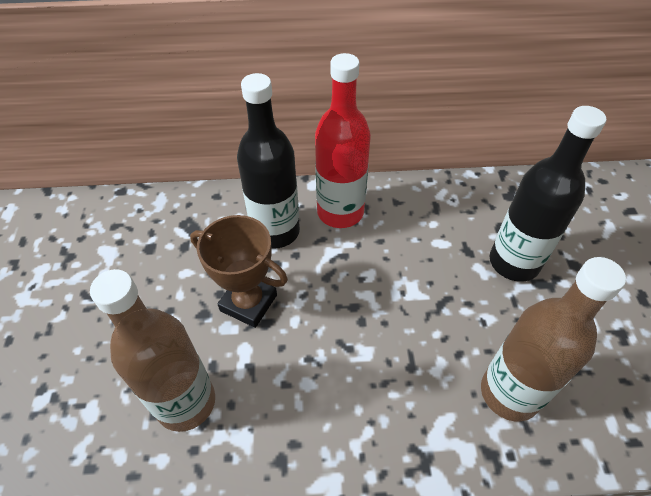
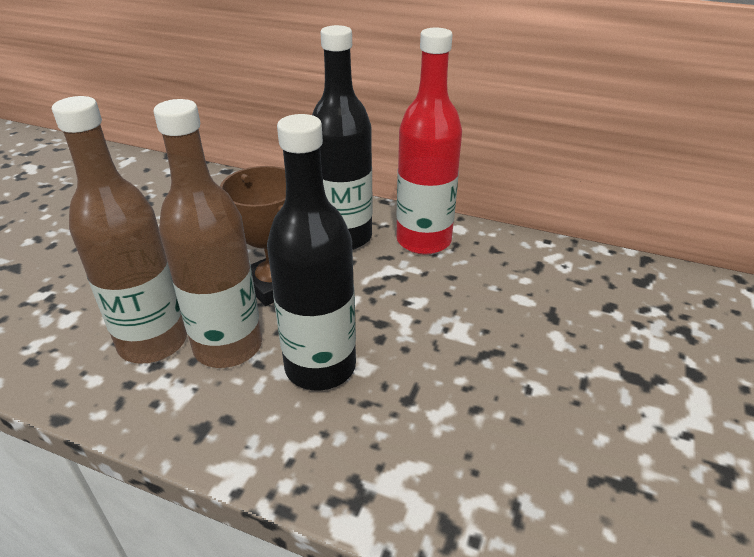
camera: 25 degrees right, 15 degrees down
brown bottle [481,257,626,421] -> brown bottle moved to [153,99,262,368]
black bottle [490,106,606,282] -> black bottle moved to [267,114,356,391]

